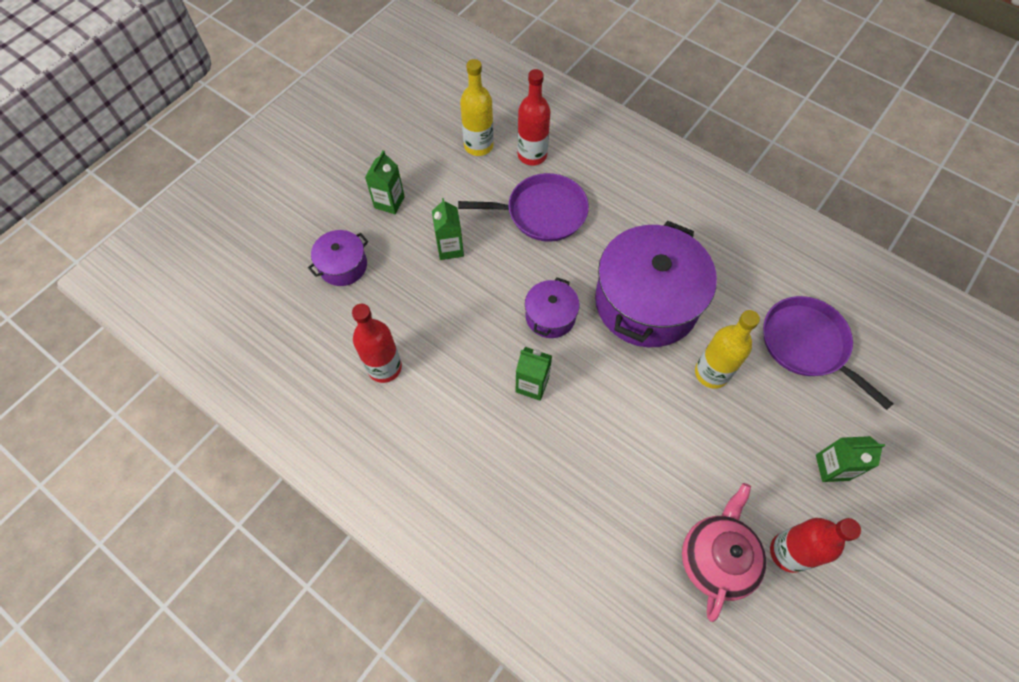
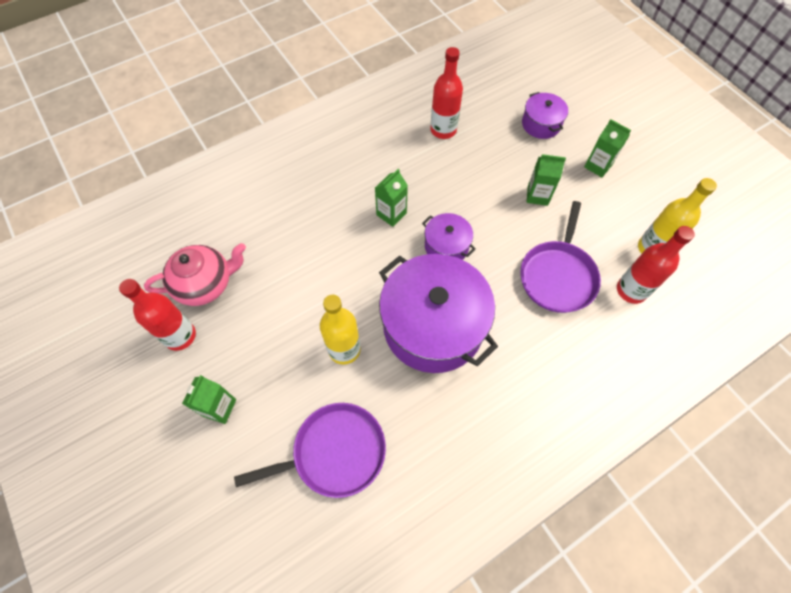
camera: 110 degrees right, 0 degrees up
pink teapot [682,483,766,622] -> pink teapot turned 60 degrees counterclockwise [144,243,246,306]

